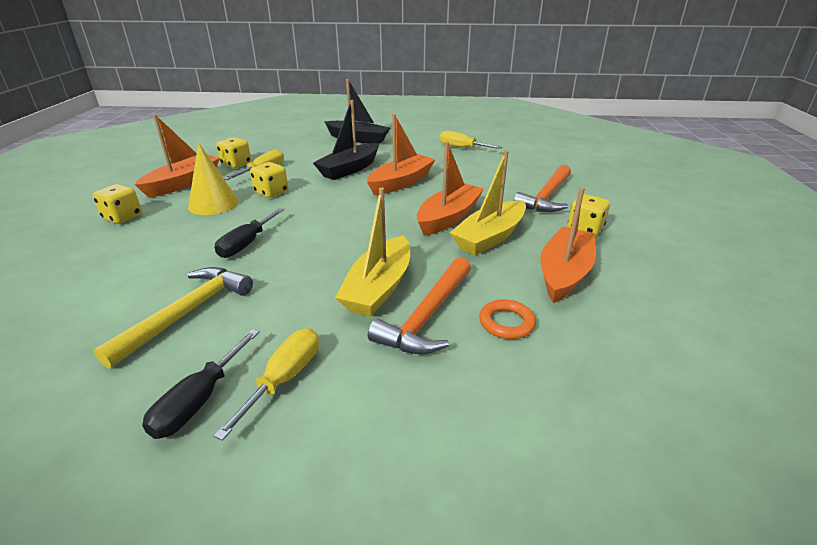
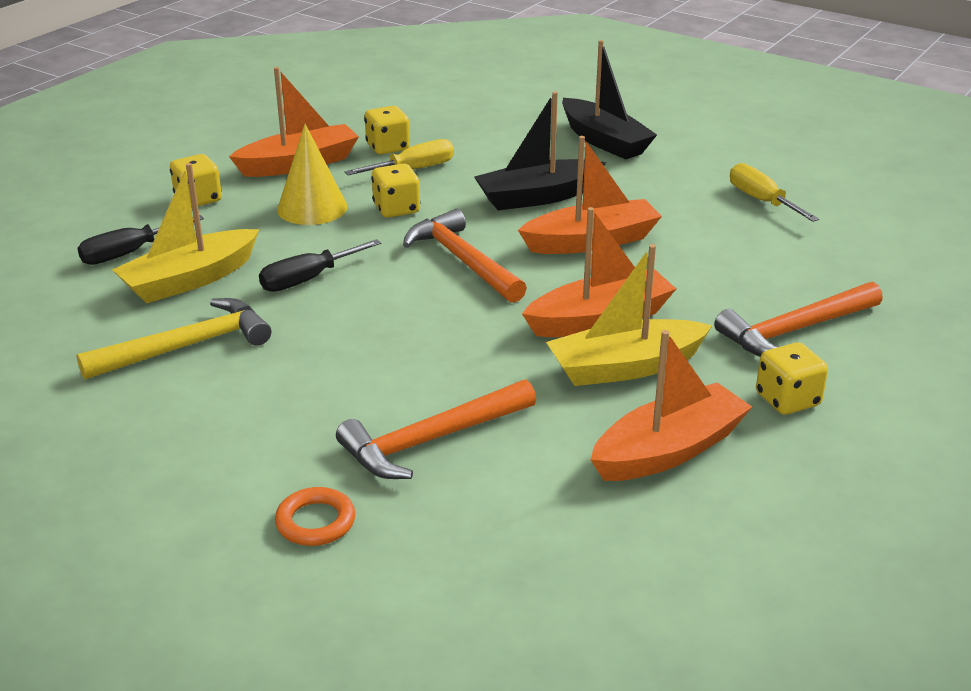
camera: 30 degrees right, 0 degrees up
black screwdriver [142,329,260,439] -> black screwdriver moved to [77,215,204,265]
yellow screwdriver [214,328,319,441] -> none
yellow boat [335,188,410,317] -> yellow boat moved to [112,163,259,303]
orange ring [479,299,536,339] -> orange ring moved to [275,487,355,546]
none -> orange hammer [403,209,527,303]

